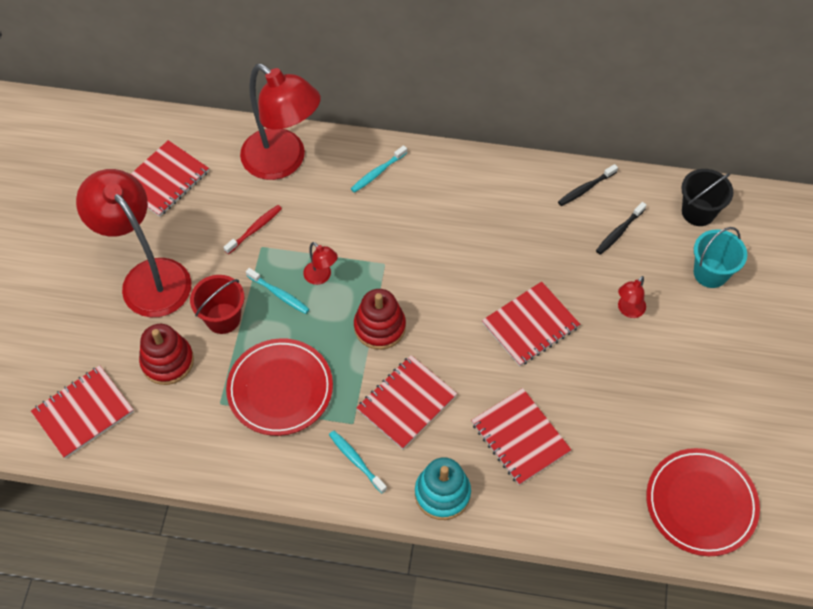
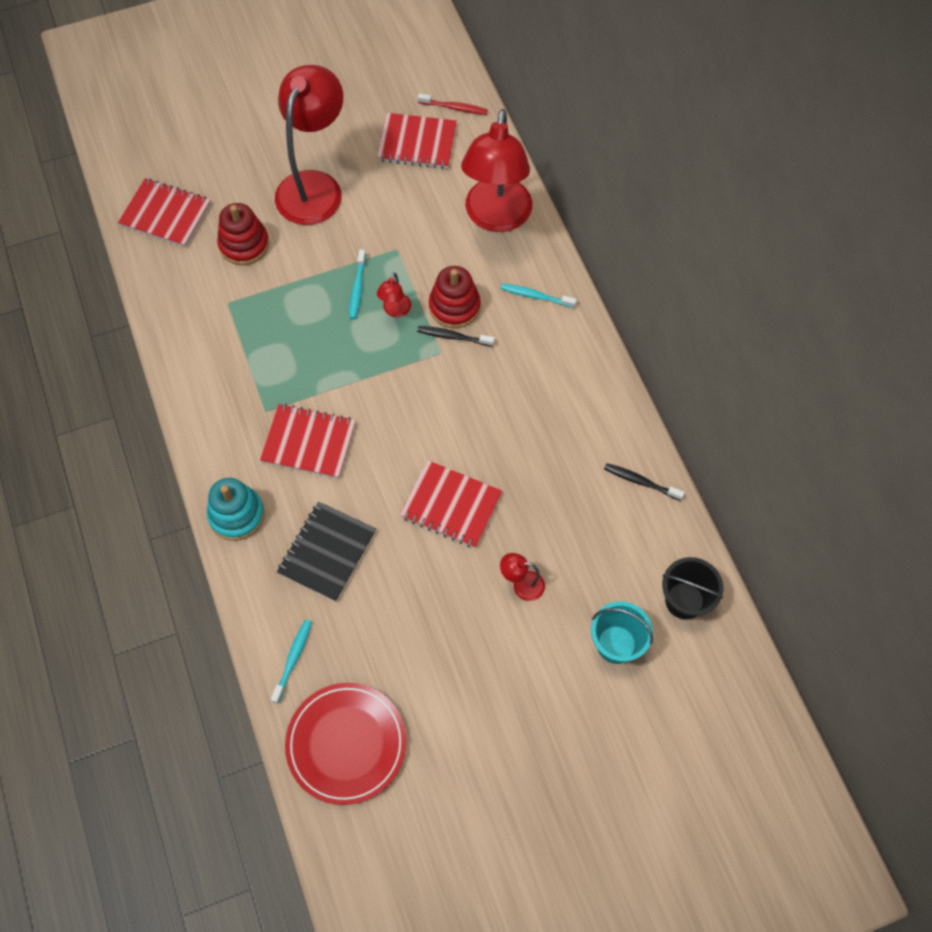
camera: 60 degrees right, 5 degrees up
red bucket [190,275,244,334] -> none
red toothbrush [223,205,282,255] -> red toothbrush moved to [417,93,488,115]
red plate [226,338,333,436] -> none
turquoise toothbrush [329,431,387,494] -> turquoise toothbrush moved to [271,620,312,704]
red stacking toy [354,289,406,350] -> red stacking toy moved to [429,266,481,328]
red notebook [471,388,571,485] -> black notebook [277,501,376,602]
black toothbrush [596,202,646,255] -> black toothbrush moved to [417,326,495,347]

